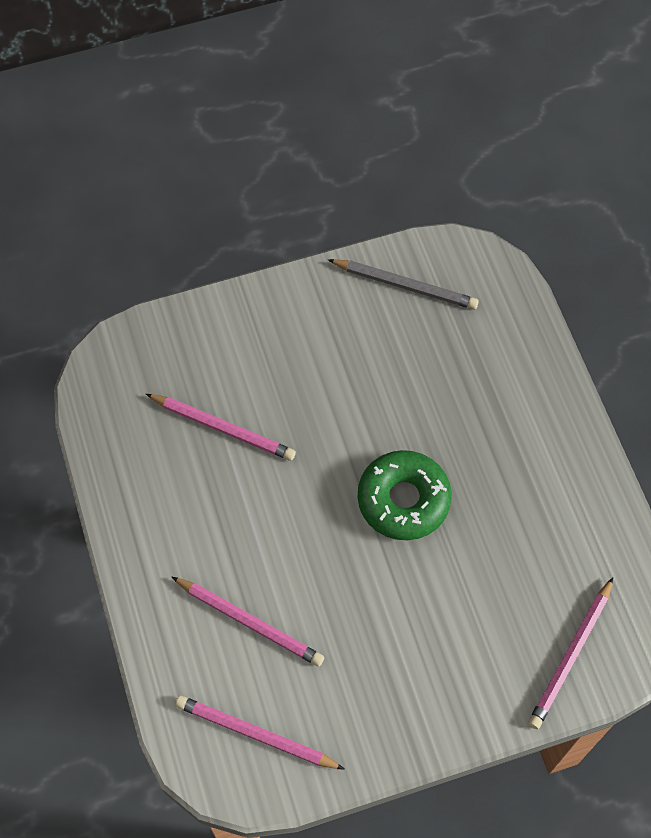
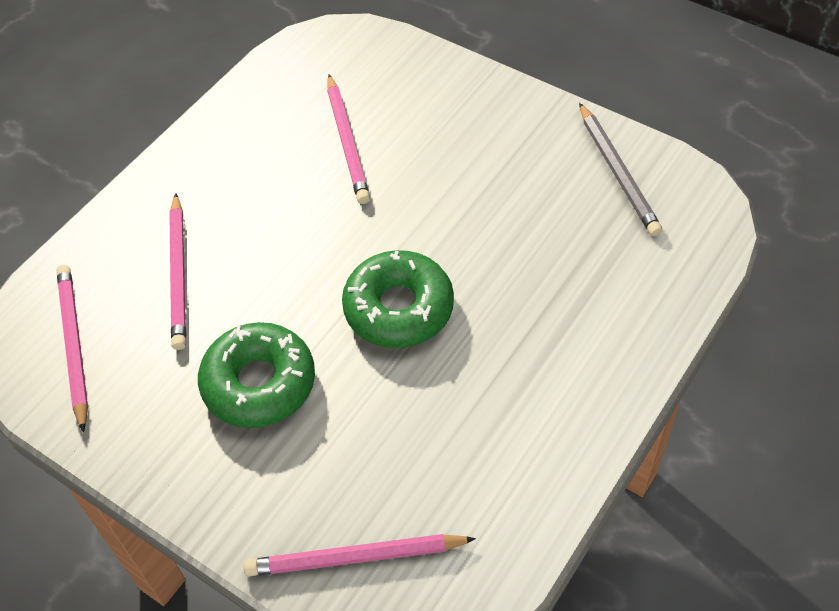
camera: 55 degrees right, 10 degrees down
none -> green donut [198,322,315,428]

